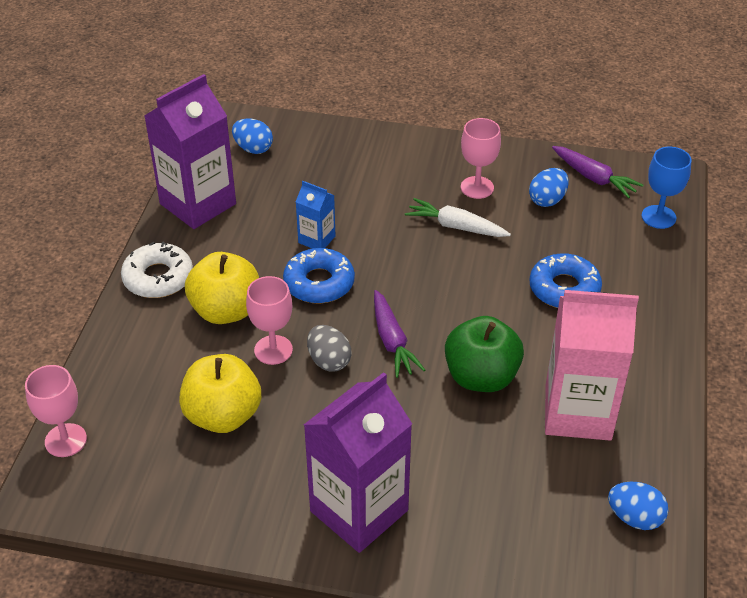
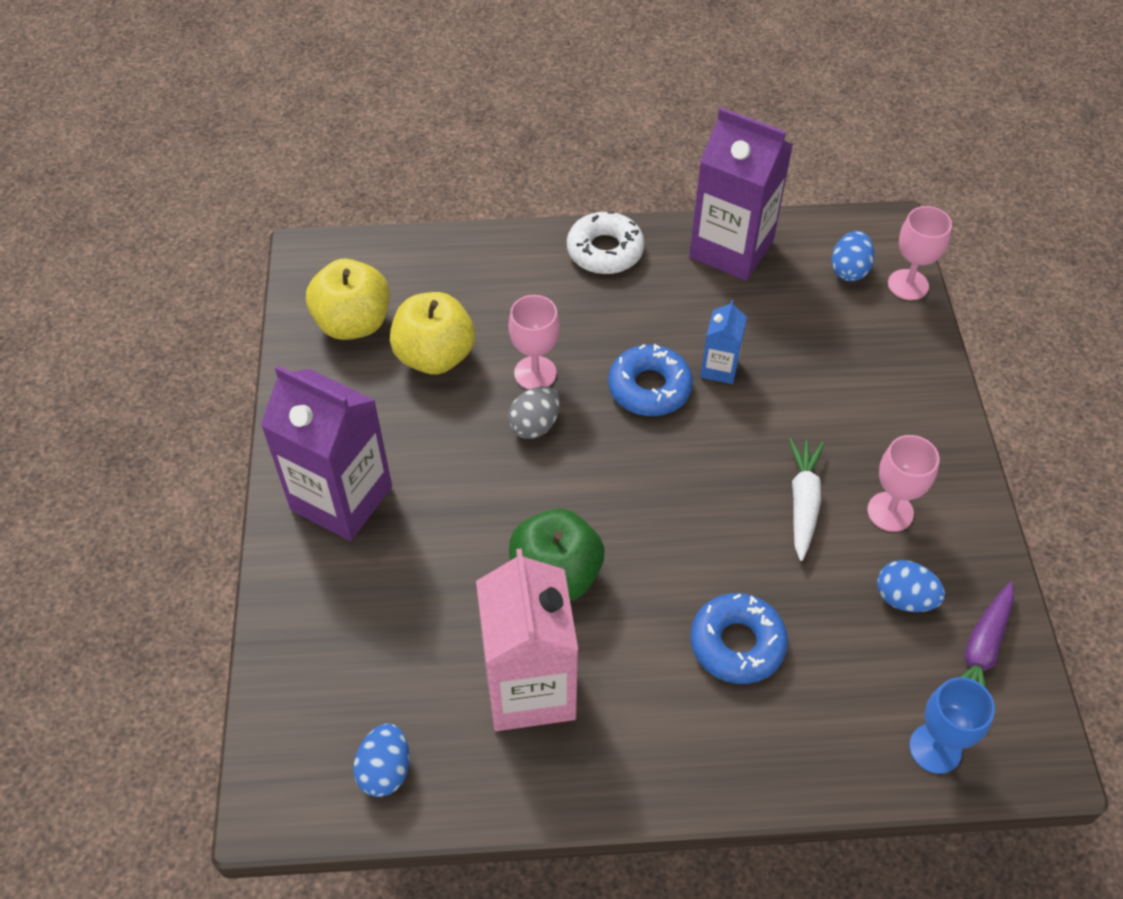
camera: 75 degrees right, 10 degrees up
pink goblet [25,365,87,457] -> pink goblet moved to [888,206,952,300]
yellow apple [185,252,259,324] -> yellow apple moved to [306,259,390,340]
purple carrot [374,290,425,378] -> none

